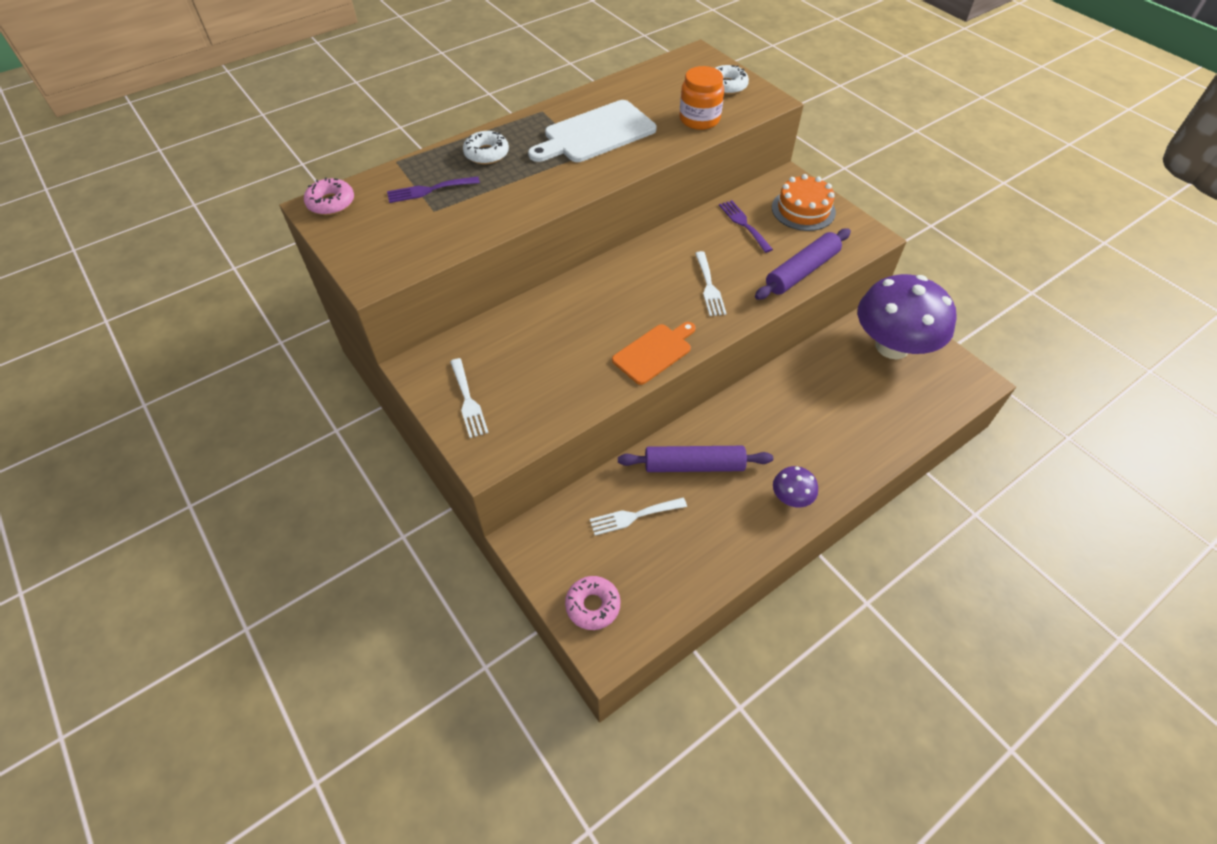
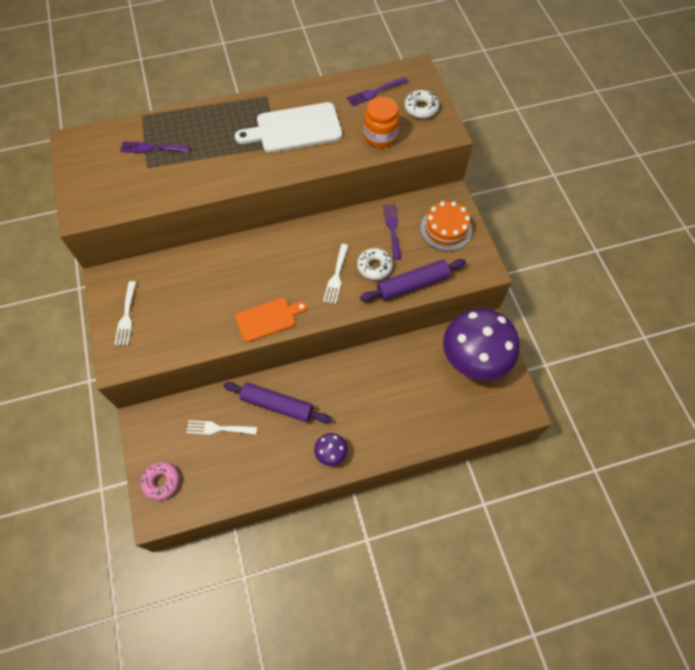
camera: 20 degrees right, 10 degrees up
pink donut [304,178,354,215] -> none
white donut [463,131,509,164] -> white donut moved to [357,248,393,280]
none -> purple fork [347,77,408,106]

